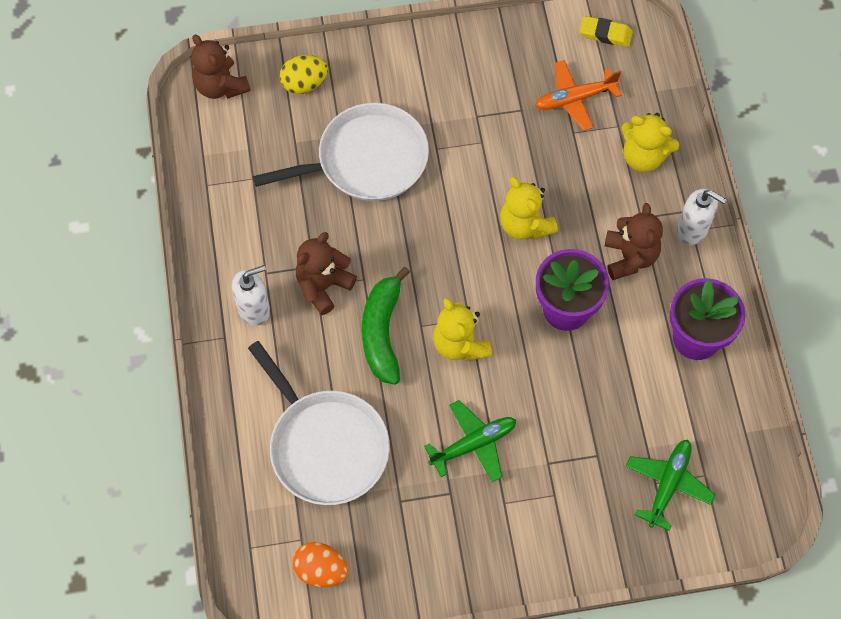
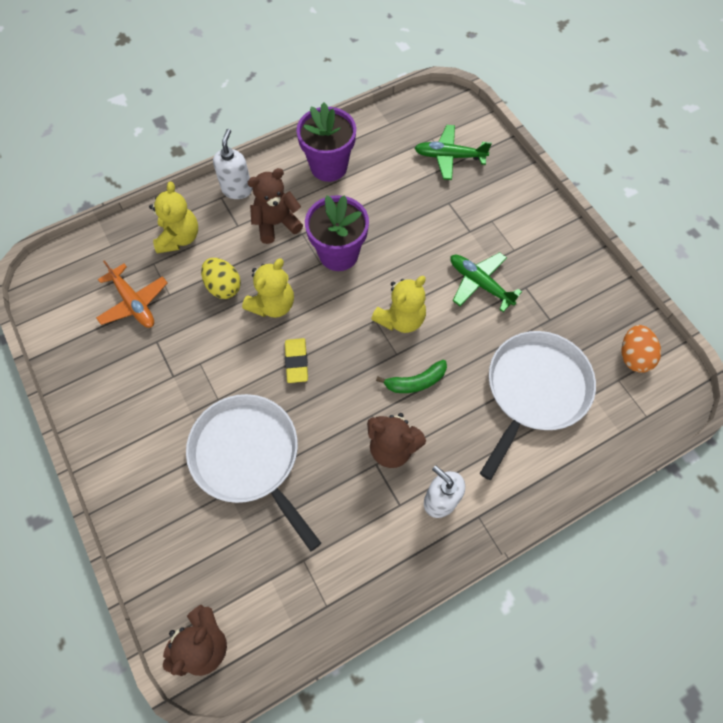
camera: 110 degrees left, 0 degrees up
yellow egg [279,55,328,94] -> yellow egg moved to [201,258,241,299]
green banana [362,267,410,385] -> green banana [376,360,447,393], size x0.64
yellow eraser [580,16,633,47] -> yellow eraser moved to [285,338,308,383]

